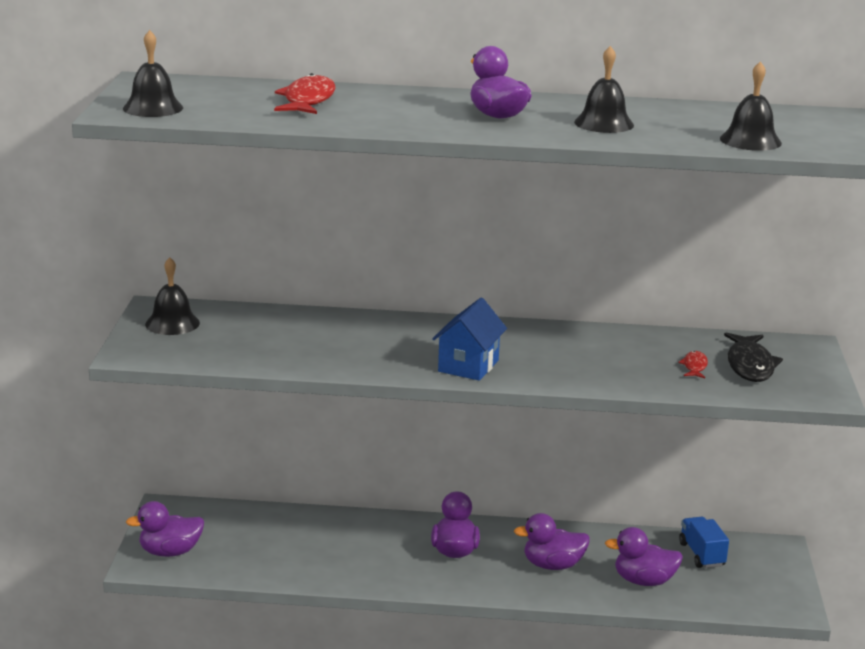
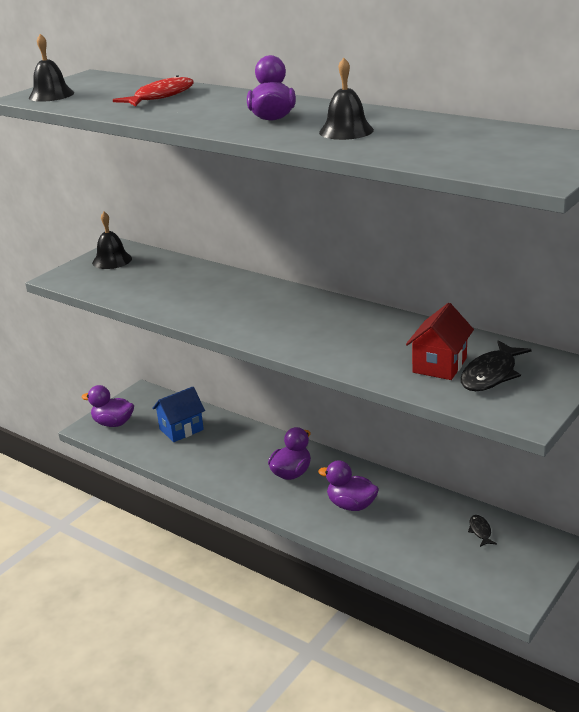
camera: 35 degrees right, 5 degrees up
blue house [432,298,507,381] -> blue house moved to [152,387,205,442]
purple duck [605,527,683,586] -> none
red fish [678,351,708,378] -> red house [406,303,474,380]
blue truck [679,517,729,568] -> black fish [468,515,497,547]
black bell [720,61,782,151] -> none

